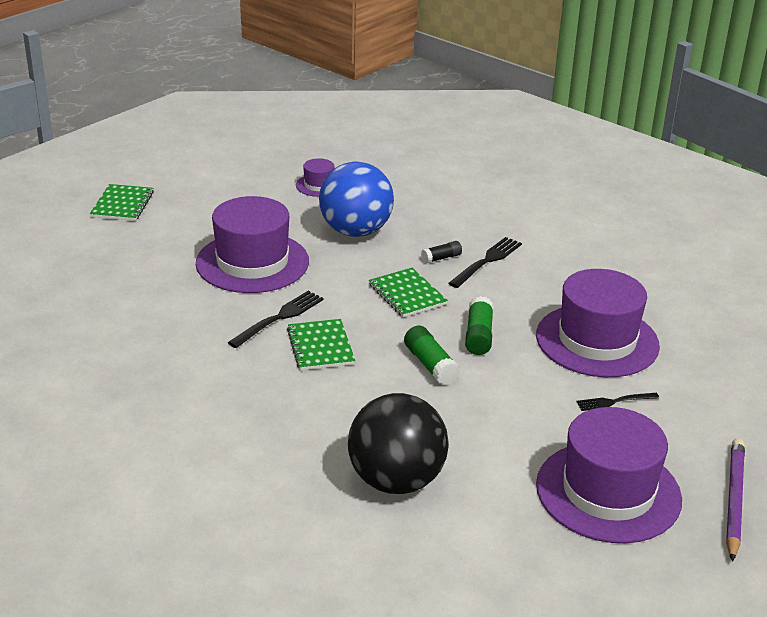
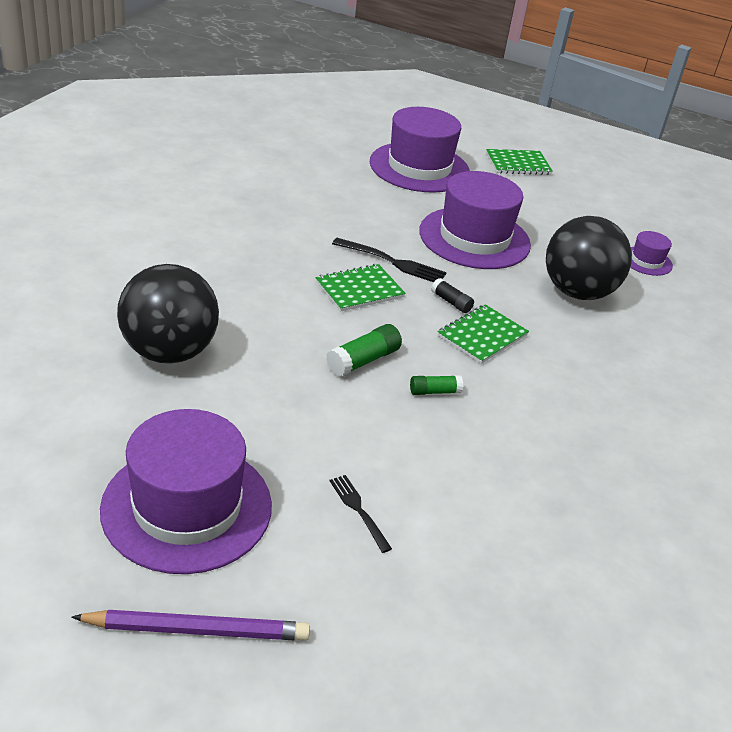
camera: 70 degrees right, 5 degrees up
blue ball [319,162,394,237] -> black ball [546,216,632,300]
black glue stick [421,241,462,264] -> black glue stick moved to [431,278,474,313]
black fork [448,237,522,288] -> none
green glue stick [465,296,494,355] -> green glue stick [410,375,463,395], size x0.63
purple hat [536,269,660,377] -> purple hat moved to [370,107,470,193]

